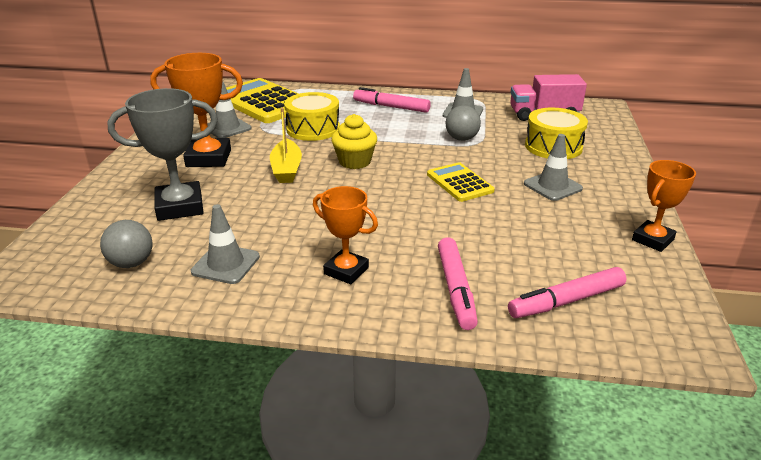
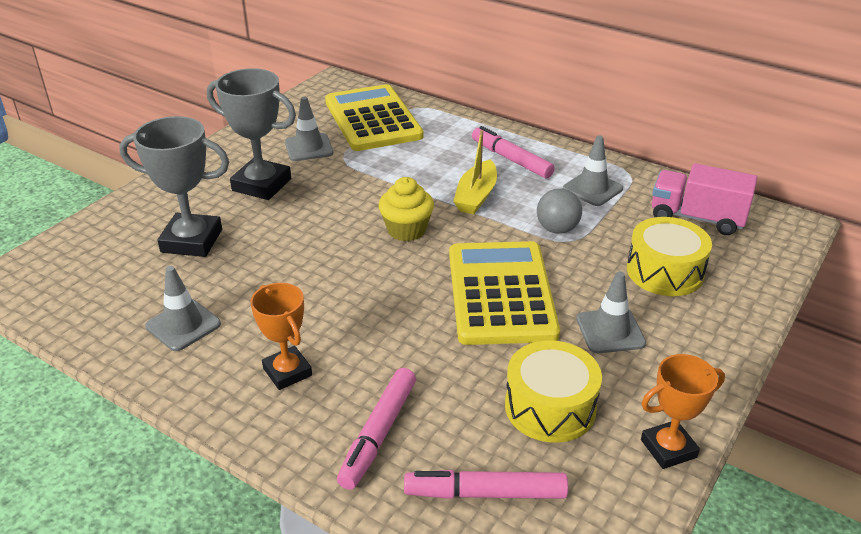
camera: 25 degrees right, 5 degrees up
grey ball [100,220,152,268] -> none
orange trophy [150,53,243,167] -> grey trophy [207,68,296,200]
yellow boat [270,108,302,183] -> yellow boat moved to [453,130,497,214]
yellow drum [284,92,340,141] -> yellow drum moved to [505,340,602,443]
yellow calculator [427,162,495,202] -> yellow calculator [449,241,560,345], size x1.84

